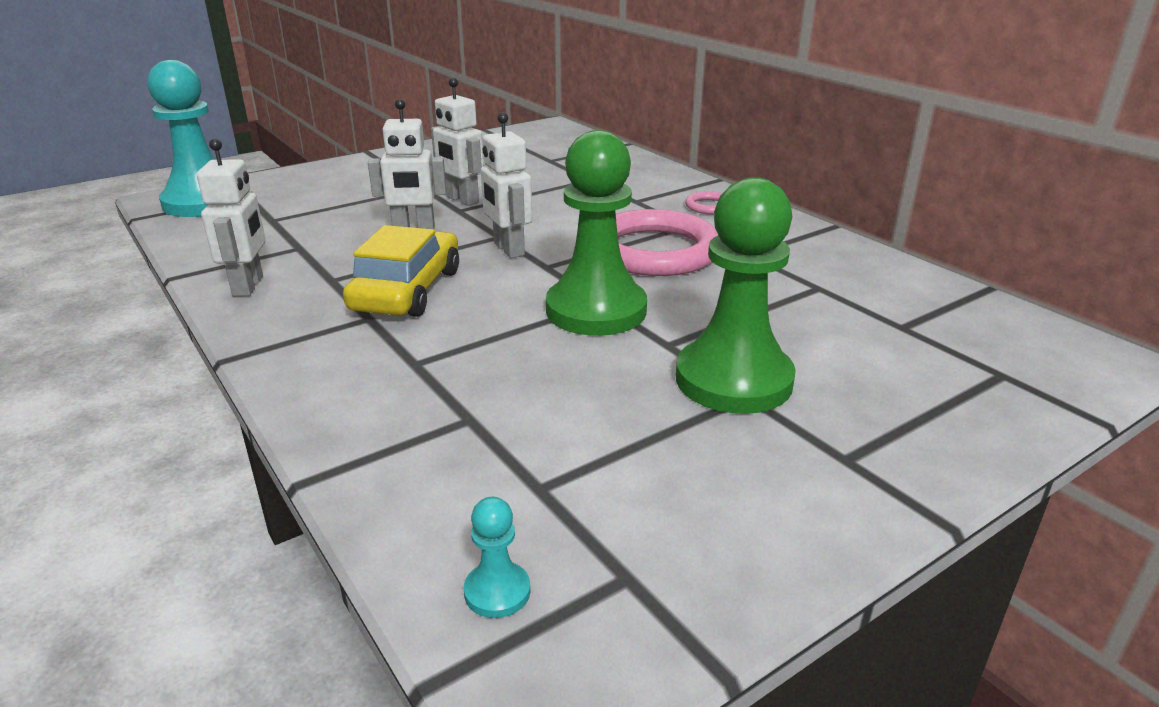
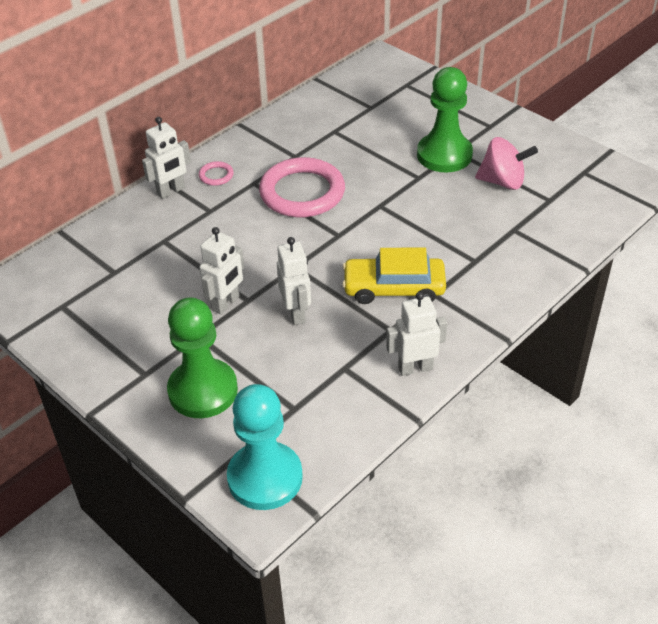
camera: 100 degrees left, 15 degrees up
turquoise pawn [464,497,530,618] -> none
white robot [481,112,533,258] -> white robot moved to [142,117,191,199]
green pawn [546,130,647,336] -> green pawn moved to [167,297,238,418]
none -> pink spinning top [475,137,538,190]

